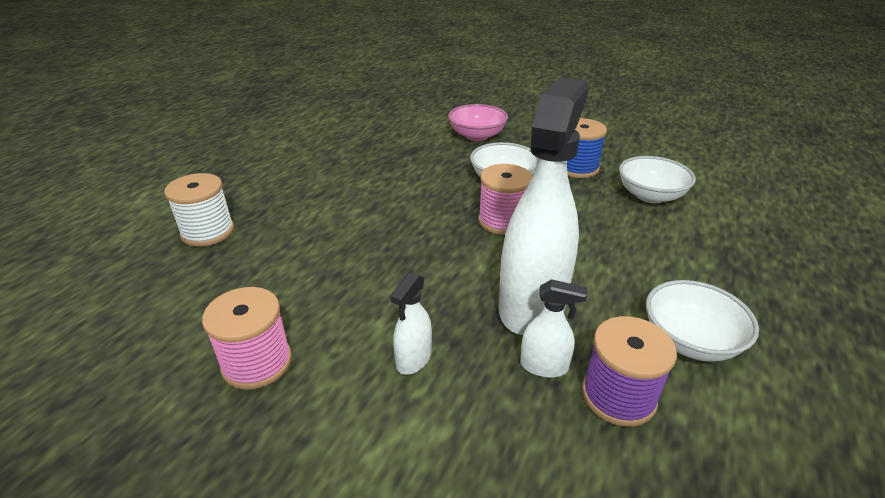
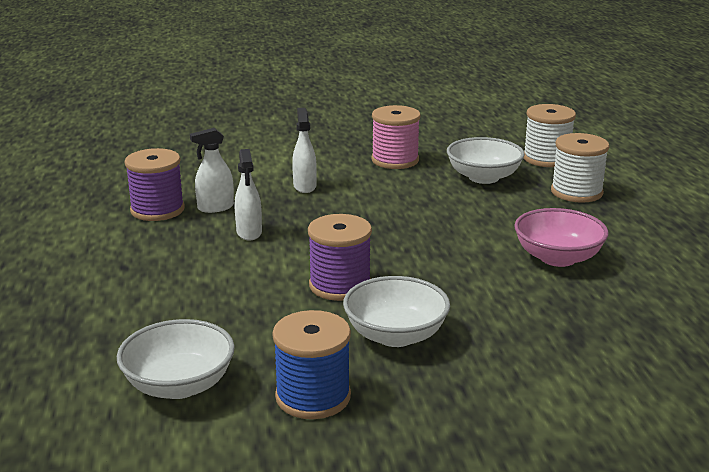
camera: 145 degrees right, 10 degrees down
pink bowl [448,104,508,141] -> pink bowl moved to [514,208,609,267]
pink spool [478,164,532,235] -> purple spool [308,214,372,301]
white spray bottle [499,77,589,335] -> white spray bottle [235,149,262,240], size x0.43
white bowl [646,280,759,362] -> white bowl moved to [447,137,525,184]
none -> white spool [524,104,576,167]

